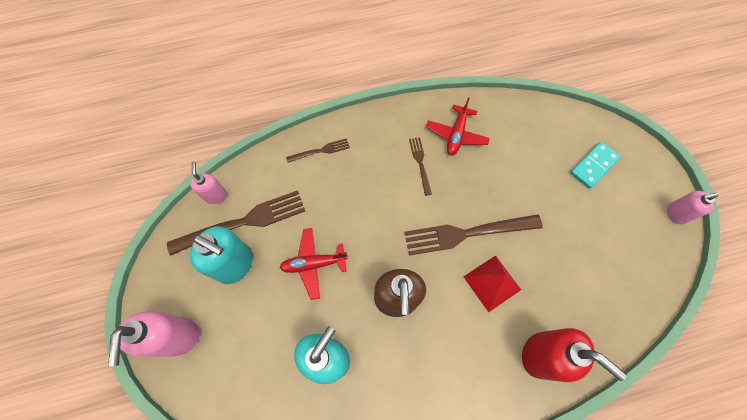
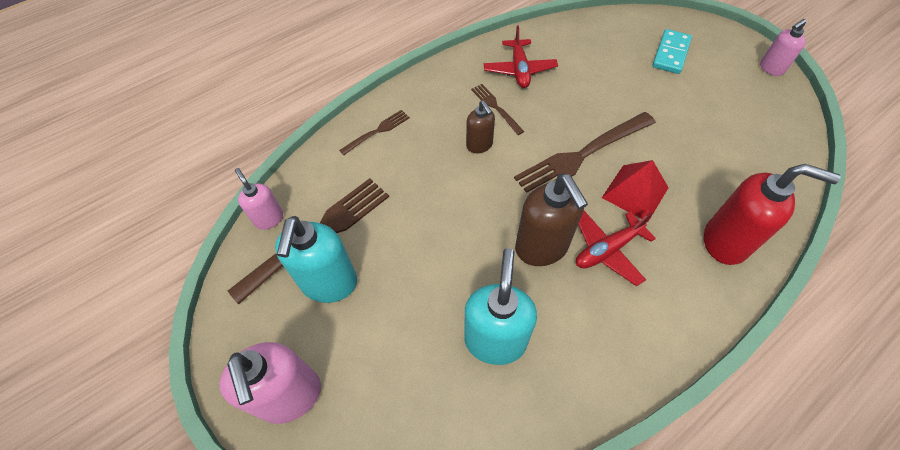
camera: 20 degrees left, 10 degrees down
turquoise soap dispenser [190,226,253,284] -> turquoise soap dispenser turned 90 degrees clockwise [275,216,357,303]
red plane [279,228,348,300] -> red plane moved to [576,211,656,286]
none -> brown soap dispenser [466,101,495,153]

